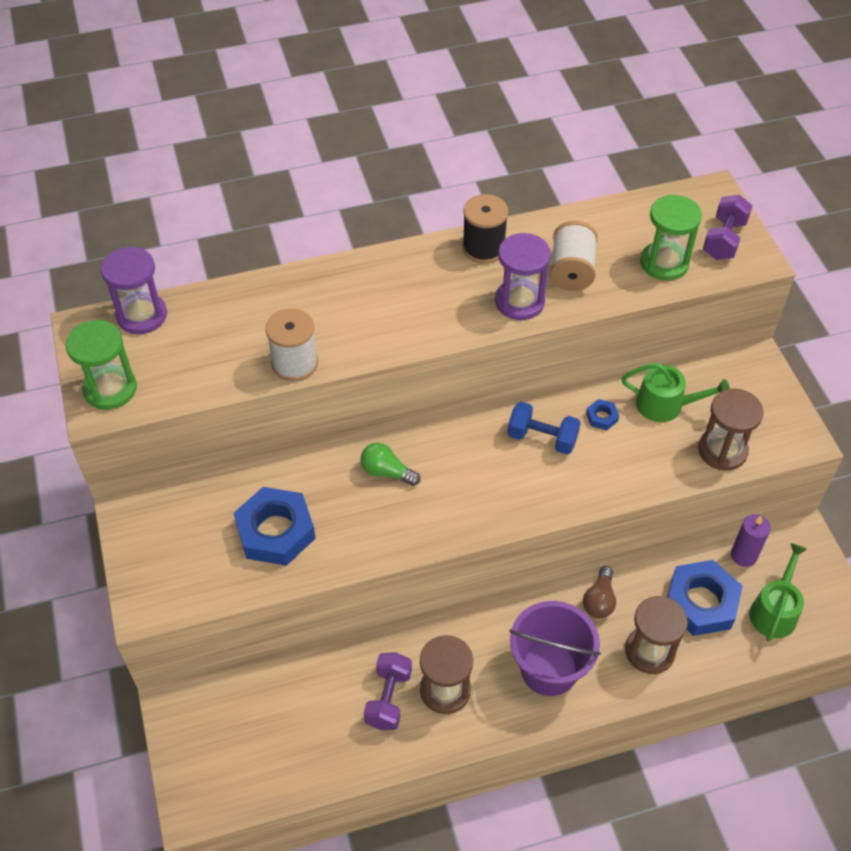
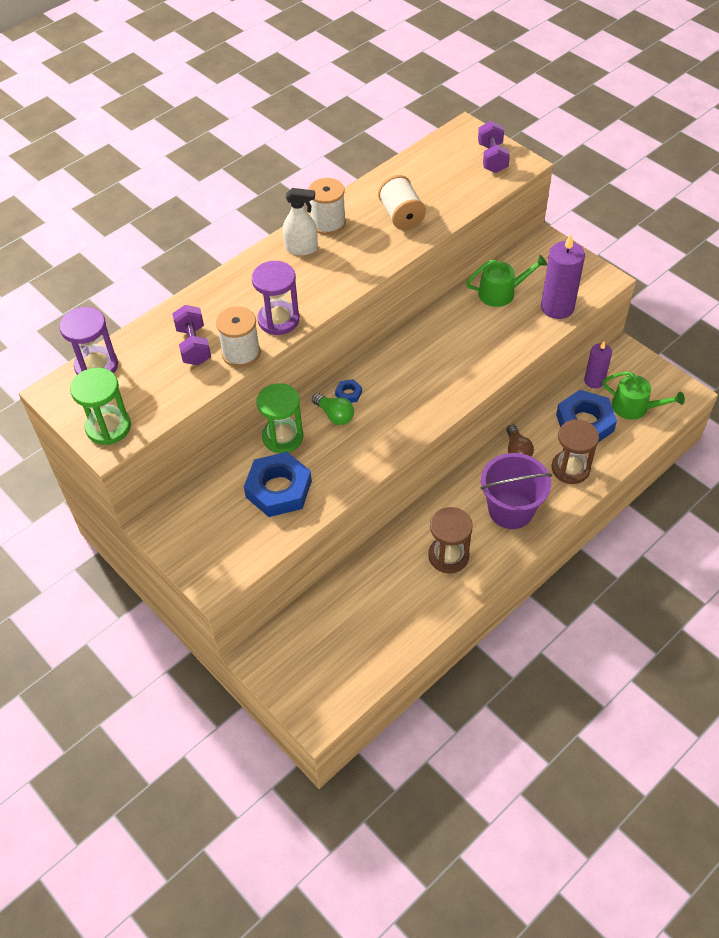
camera: 25 degrees left, 0 degrees up
green light bulb [360,443,420,486] -> green light bulb turned 135 degrees counterclockwise [312,393,354,425]
purple dumbbell [364,652,412,730] -> purple dumbbell moved to [172,305,211,365]
black spool [462,194,508,264] -> white spool [308,178,346,235]
purple hourglass [495,233,551,320] -> purple hourglass moved to [252,261,300,335]
blue dumbbell [508,402,581,454] -> none
blue nut [586,399,619,430] -> blue nut moved to [335,379,362,403]
green hourglass [640,195,702,281] -> green hourglass moved to [257,383,304,453]
brown hourglass [698,389,763,471] -> purple candle [541,234,585,319]
green watering can [749,543,807,642] -> green watering can turned 120 degrees clockwise [602,371,685,420]
none -> white spray bottle [283,188,318,255]

